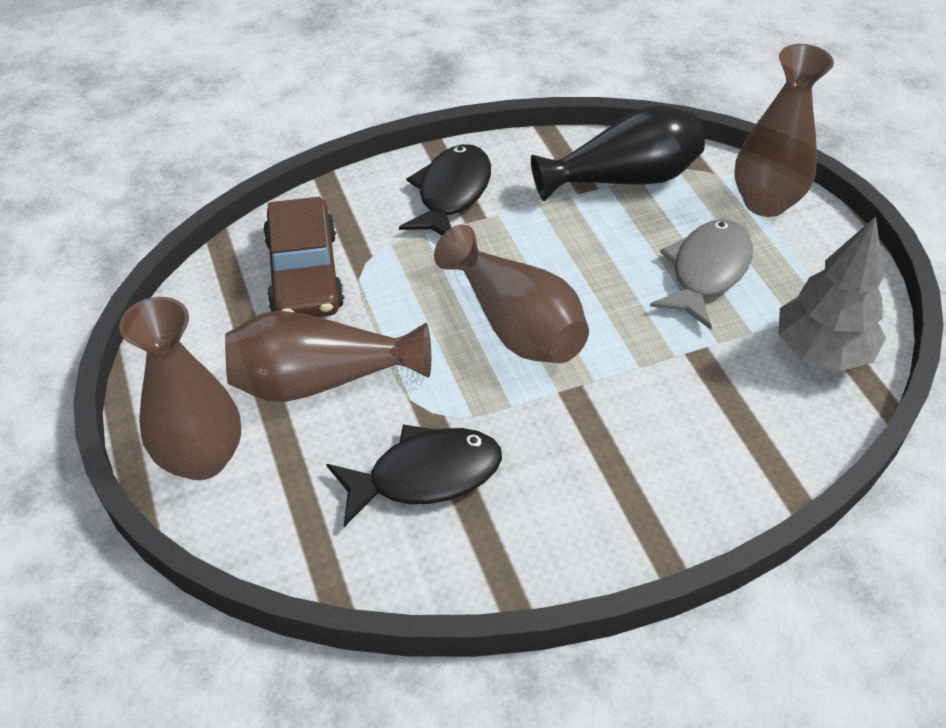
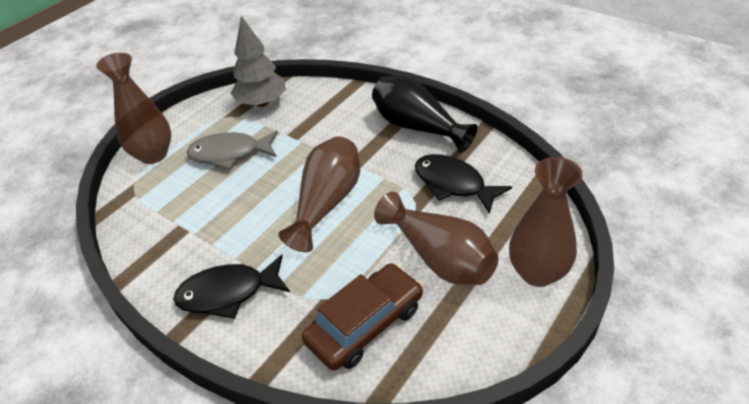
camera: 120 degrees left, 5 degrees down
black vase [531,105,705,201] -> black vase moved to [372,75,478,153]

